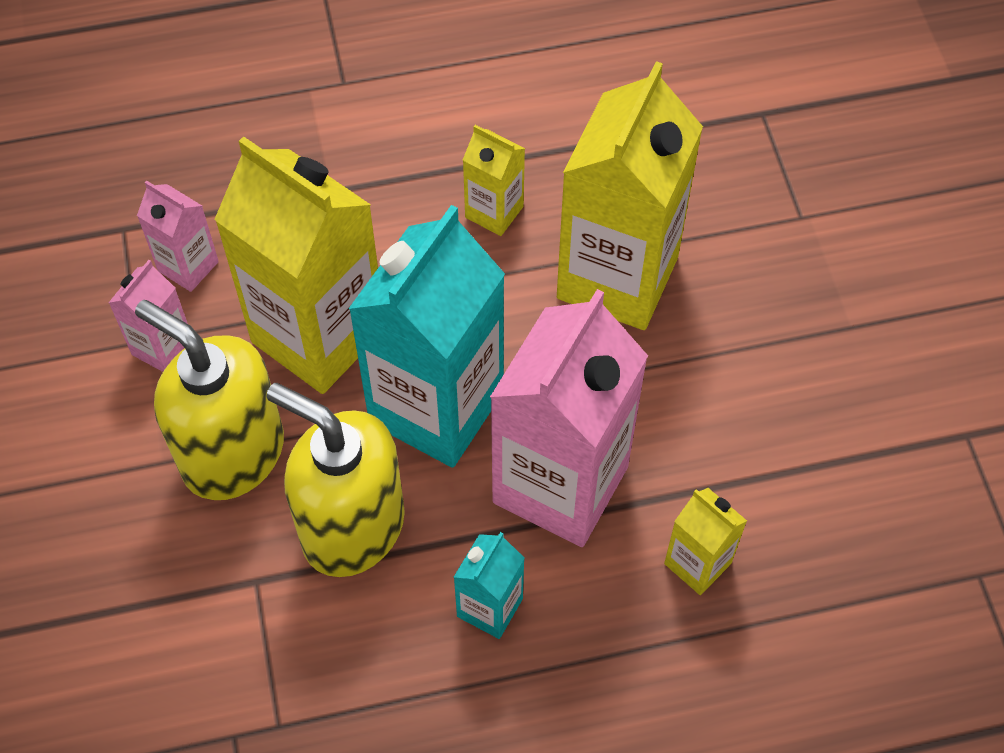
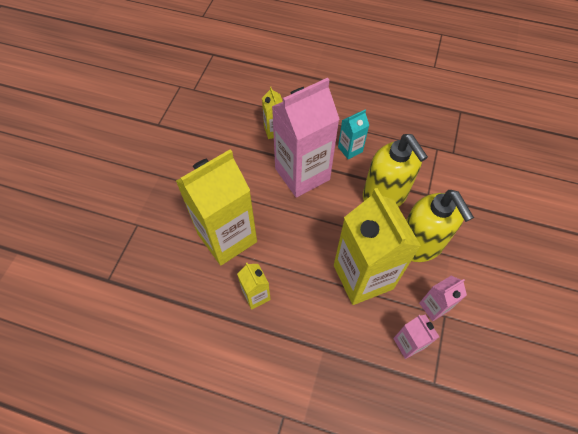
camera: 150 degrees left, 0 degrees up
turquoise carton [348,205,505,468] -> none

